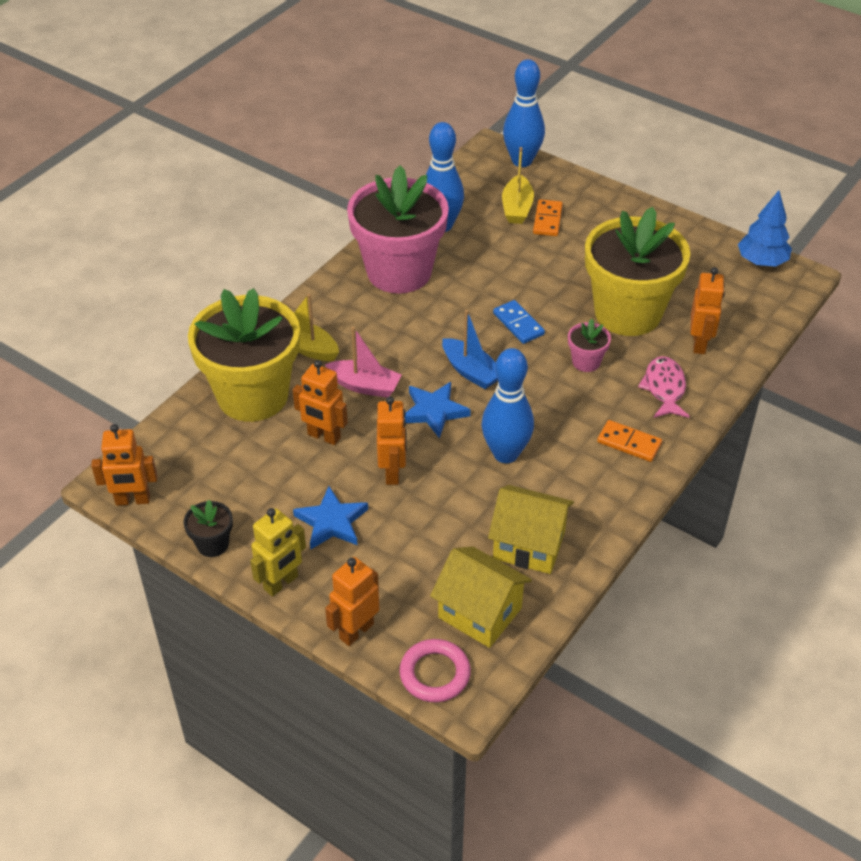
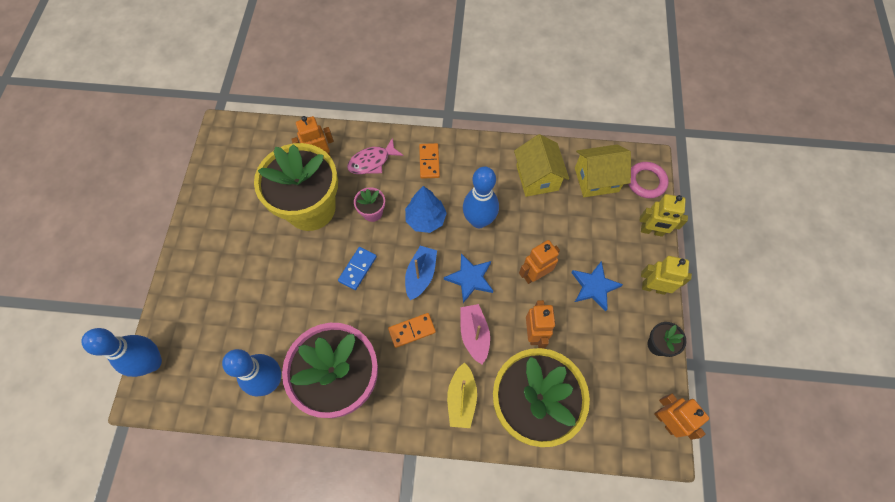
camera: 120 degrees left, 20 degrees up
orange robot [325,557,379,646] -> yellow robot [639,194,688,237]
yellow house [430,547,532,648] -> yellow house turned 75 degrees clockwise [575,144,631,197]
yellow boat [502,147,534,224] -> none
orange domino [533,199,563,236] -> orange domino moved to [388,313,436,348]
blue tree [738,191,792,267] -> blue tree moved to [405,186,447,233]

